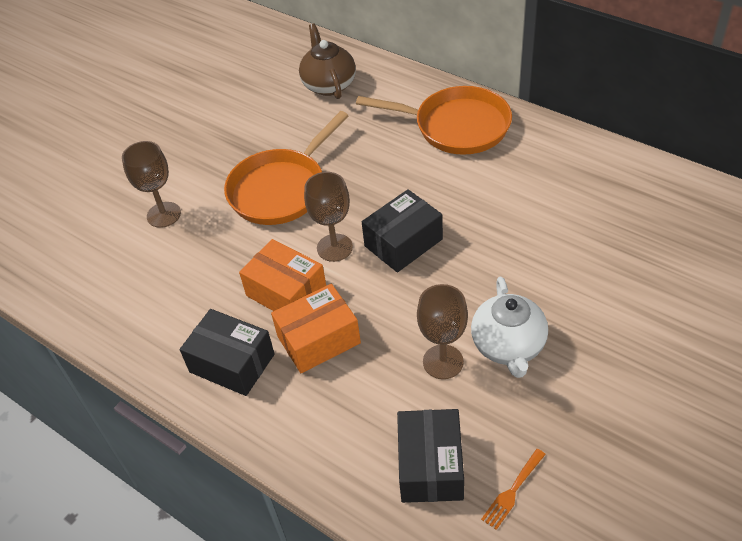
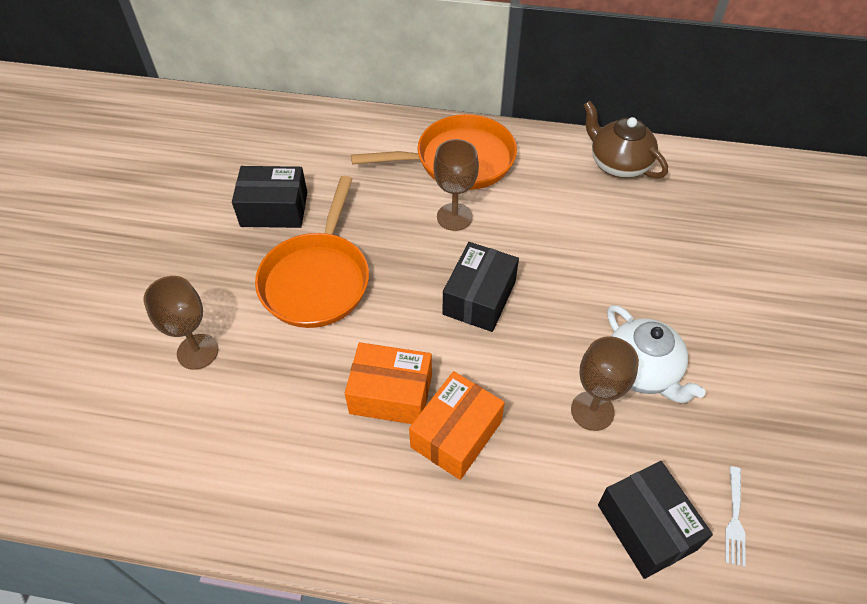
camera: 30 degrees left, 5 degrees up
black box [180,309,275,396] -> black box moved to [232,166,307,228]
brown teapot [299,23,356,99] -> brown teapot moved to [584,101,668,179]
brown goblet [304,172,353,262] -> brown goblet moved to [433,139,479,231]
orange fork [481,449,546,530] -> white fork [725,466,746,567]

